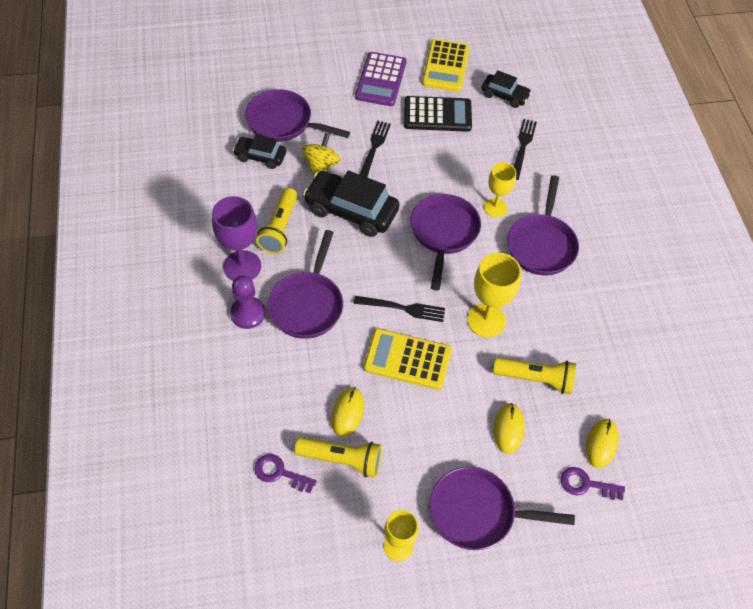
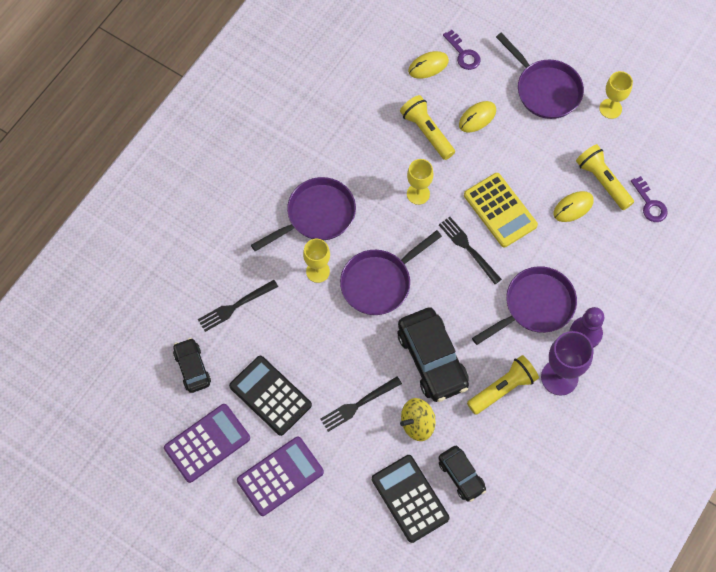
camera: 135 degrees left, 10 degrees up
purple pan [245,89,350,142] -> black calculator [372,455,450,543]
yellow calculator [422,39,470,92] -> purple calculator [164,404,250,483]
yellow goblet [467,253,521,338] -> yellow goblet [407,159,434,205], size x0.66

